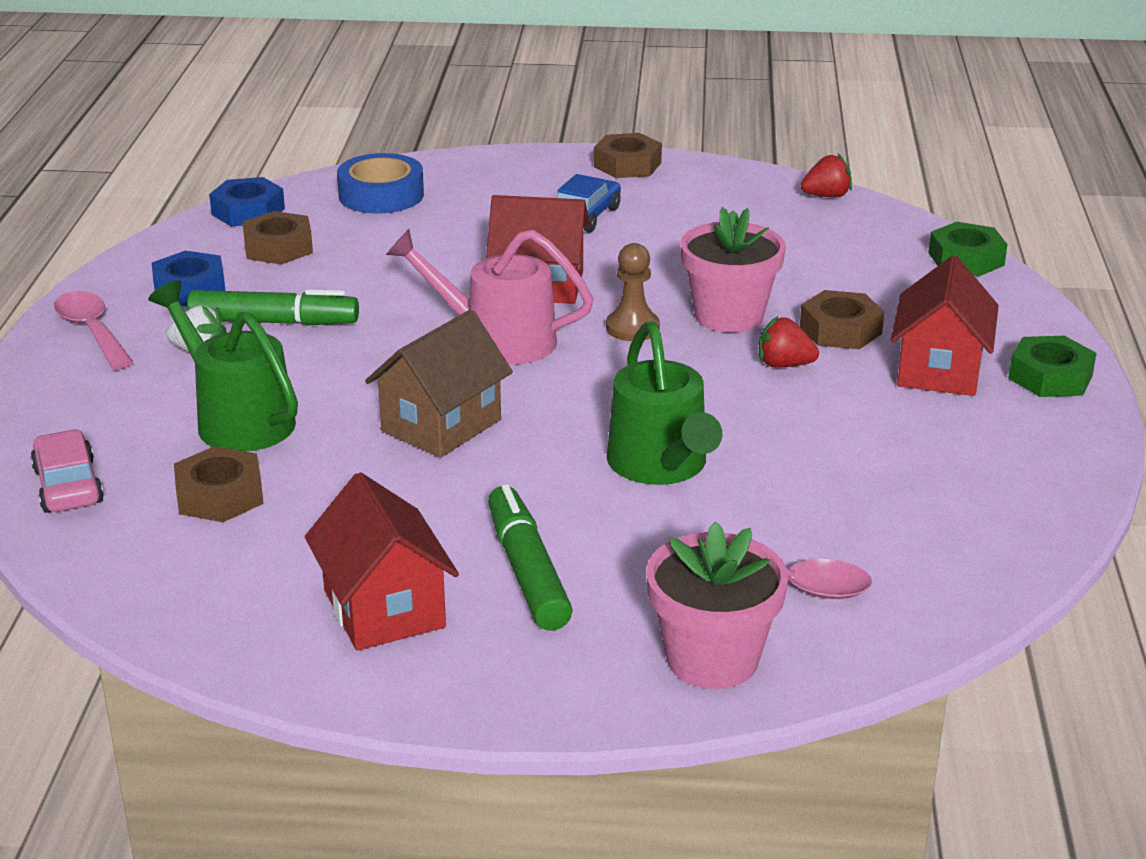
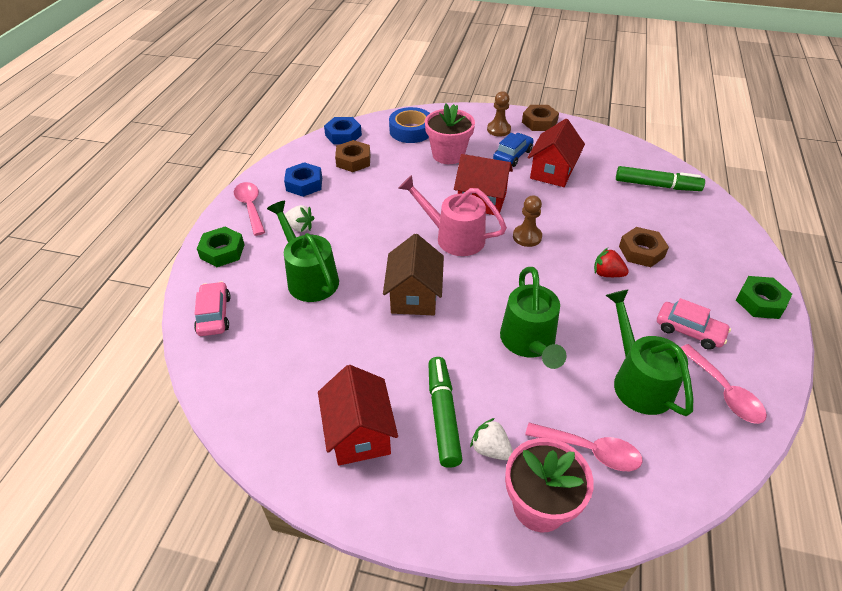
camera: 10 degrees right, 15 degrees up
brown nut [174,446,264,522] -> none
green marker [187,289,359,326] -> green marker moved to [616,166,705,191]
brown house [365,310,513,458] -> brown house turned 45 degrees counterclockwise [383,234,444,315]
pink flower pot [680,207,786,333] -> pink flower pot moved to [425,103,475,164]
red strawberry [801,153,852,198] -> none
red house [891,256,999,396] -> red house moved to [528,119,585,187]
green nut [929,222,1008,276] -> green nut moved to [197,227,245,267]
none -> white strawberry [470,418,513,460]
none -> brown pawn [487,91,511,137]
none -> green watering can [605,289,693,416]
none -> pink car [657,298,731,350]
none -> pink spoon [680,344,767,424]

